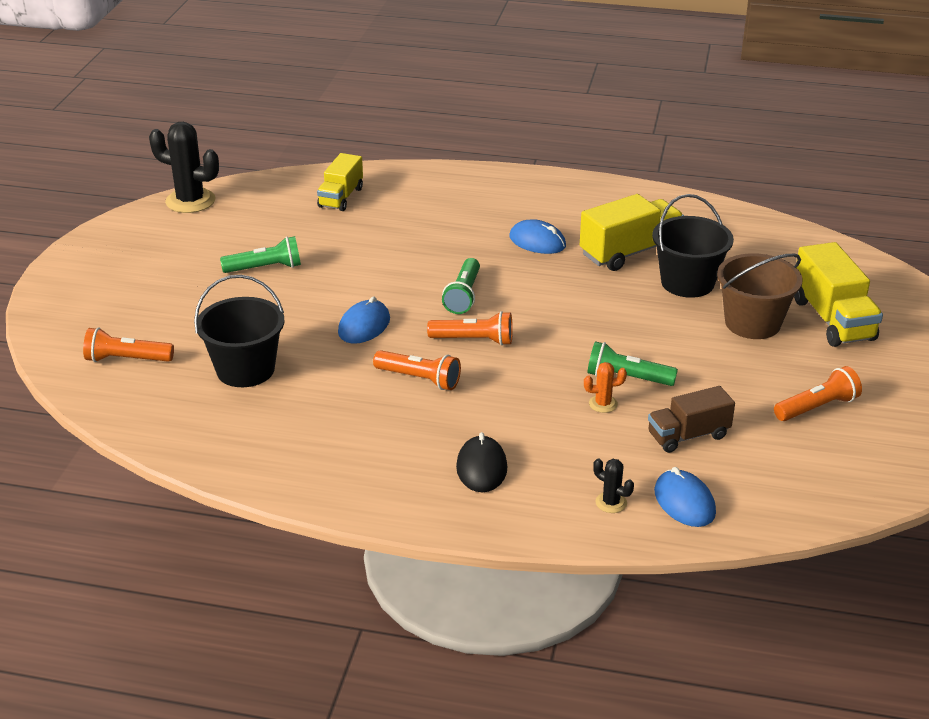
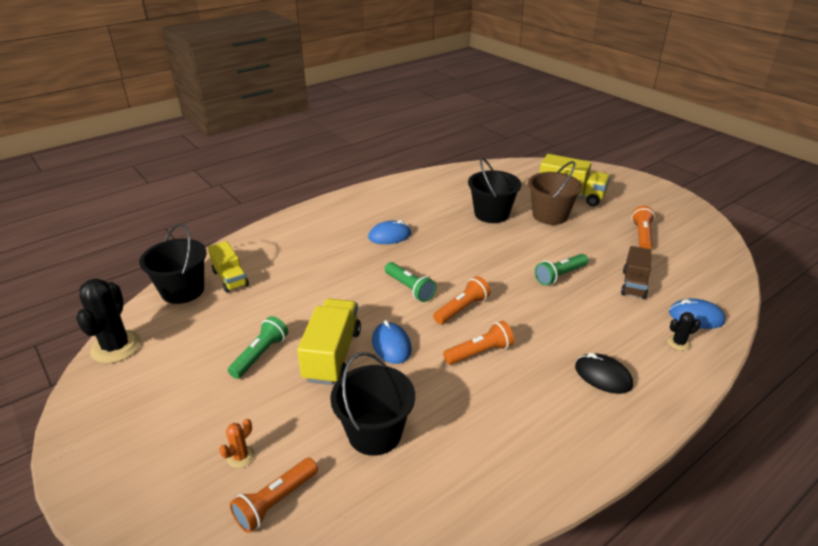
camera: 50 degrees left, 0 degrees up
black cactus [149,122,219,213] -> black cactus turned 60 degrees counterclockwise [76,278,141,363]
yellow truck [580,194,684,271] -> yellow truck moved to [297,299,361,385]
orange cactus [584,362,627,413] -> orange cactus moved to [219,419,255,468]
none -> black bucket [139,223,207,304]

